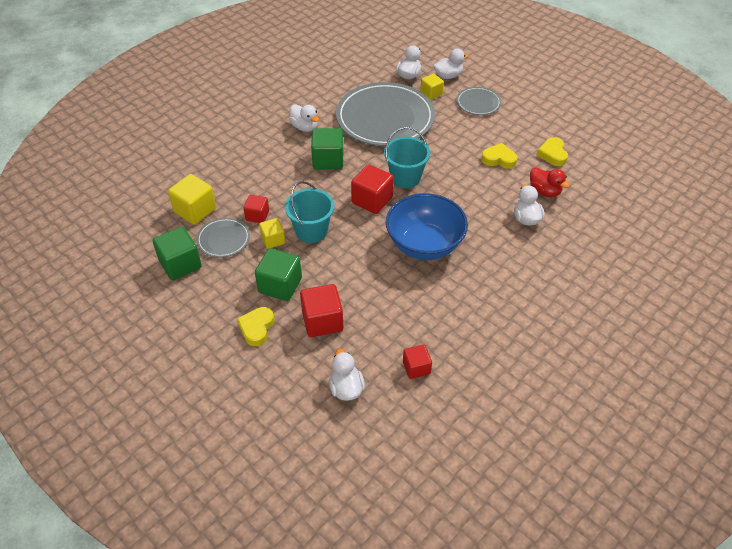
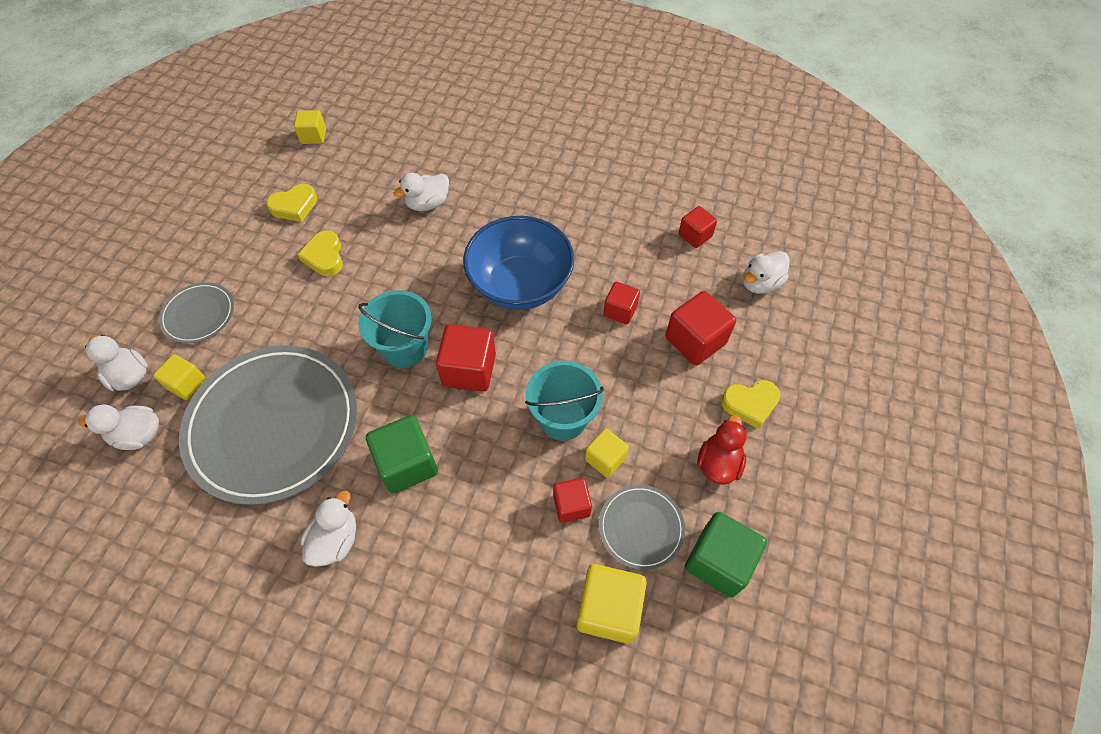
camera: 115 degrees left, 10 degrees up
green cube [255,248,302,301] -> none
red duck [530,167,570,197] -> red duck moved to [697,415,747,485]
none -> yellow cube [294,110,326,144]
none -> red cube [603,282,640,324]

